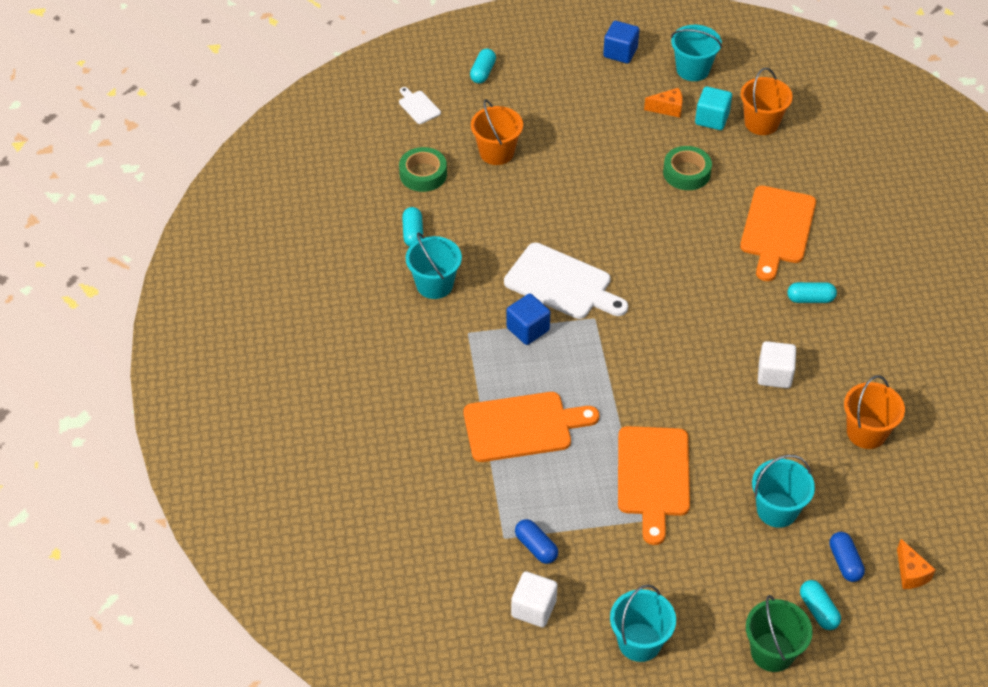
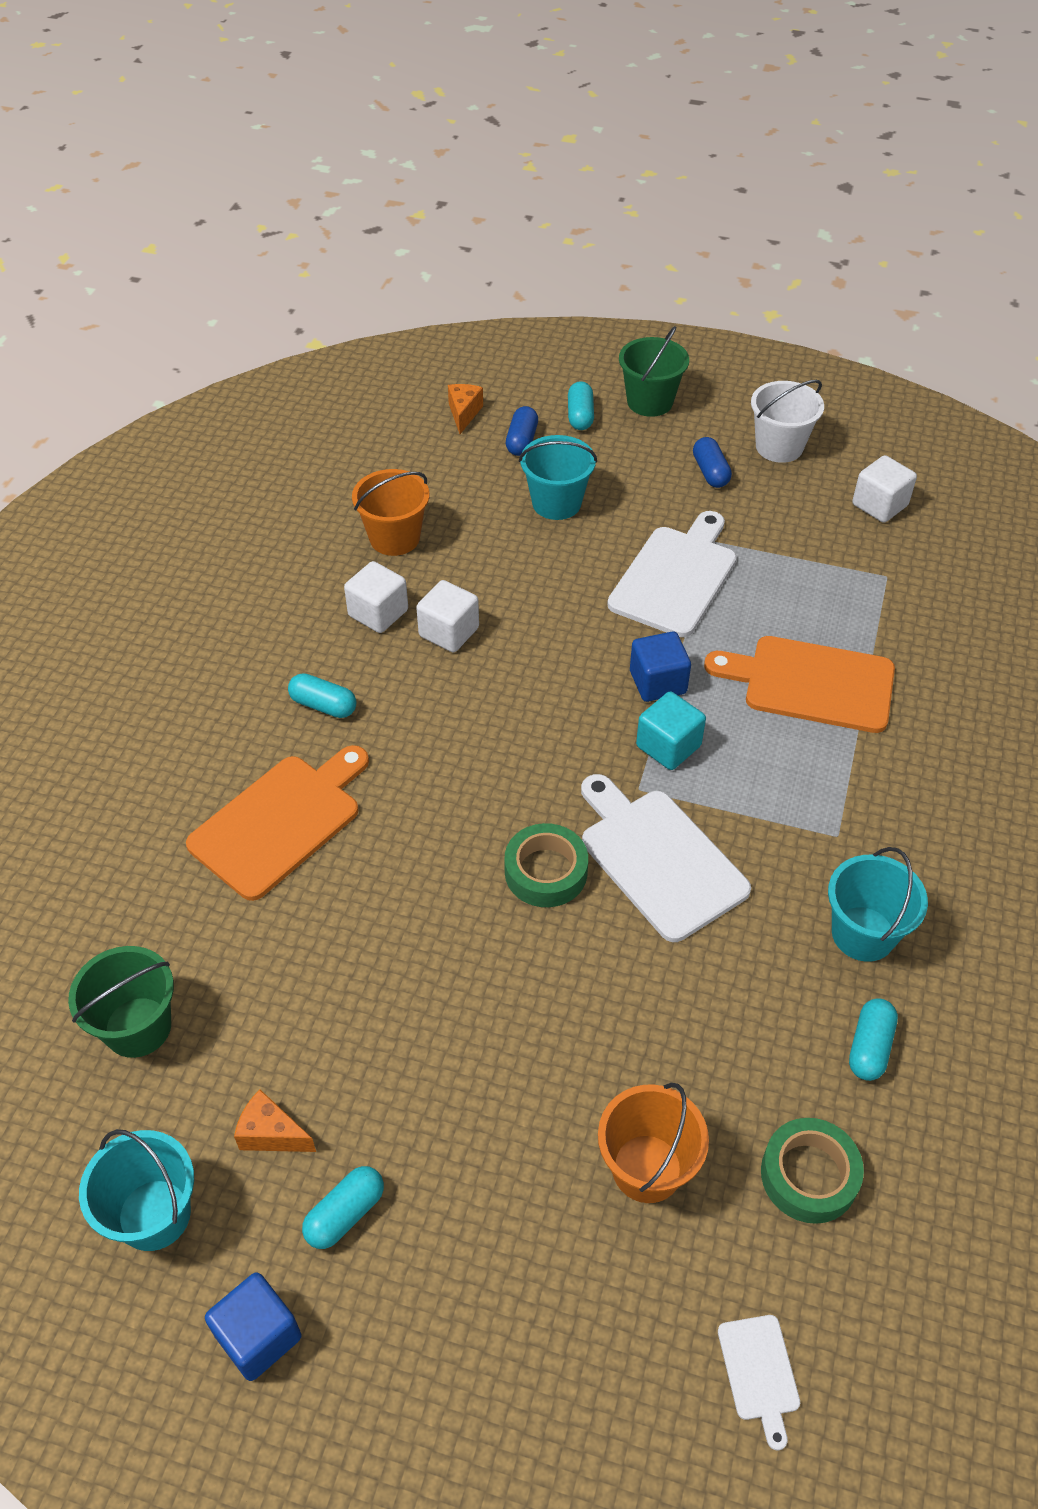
camera: 155 degrees left, 0 degrees up
turquoise capsule [470,48,496,84] -> turquoise capsule moved to [302,1166,384,1249]
blue cube [506,293,550,345] -> blue cube moved to [630,632,691,702]
blue capsule [515,519,558,564] -> blue capsule moved to [693,437,732,488]
turquoise bucket [610,584,676,662] -> white bucket [751,380,824,463]
orange cutting board [618,426,690,545] -> white cutting board [607,511,737,637]
green tape [663,146,712,190] -> green tape moved to [504,823,588,907]
turquoise cube [695,86,732,130] -> turquoise cube moved to [636,692,706,770]
orange bucket [741,68,793,135] -> green bucket [68,946,174,1058]
none -> white cube [344,561,408,633]

